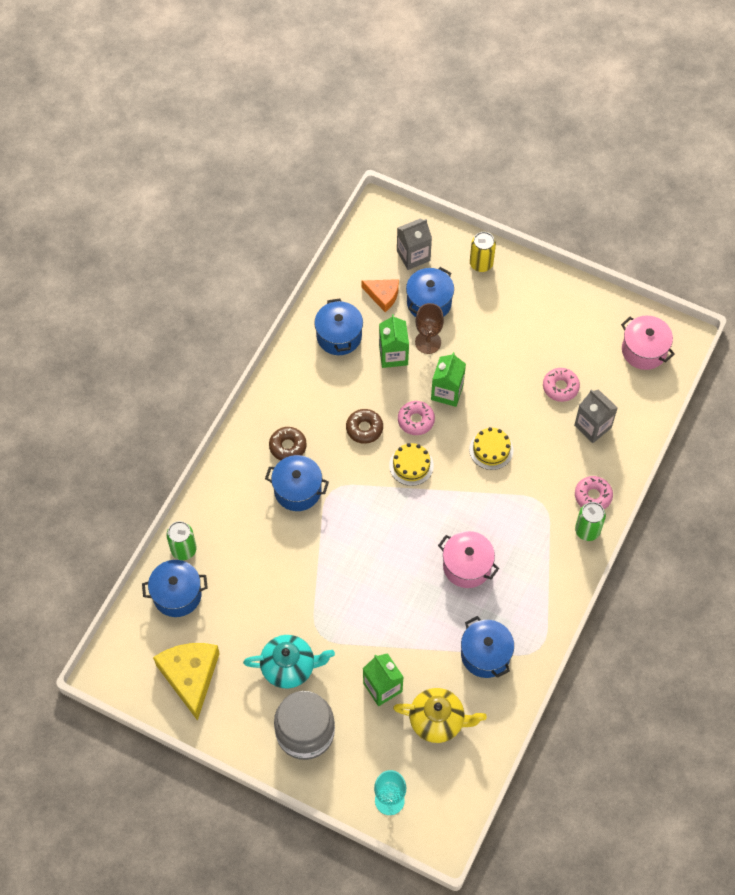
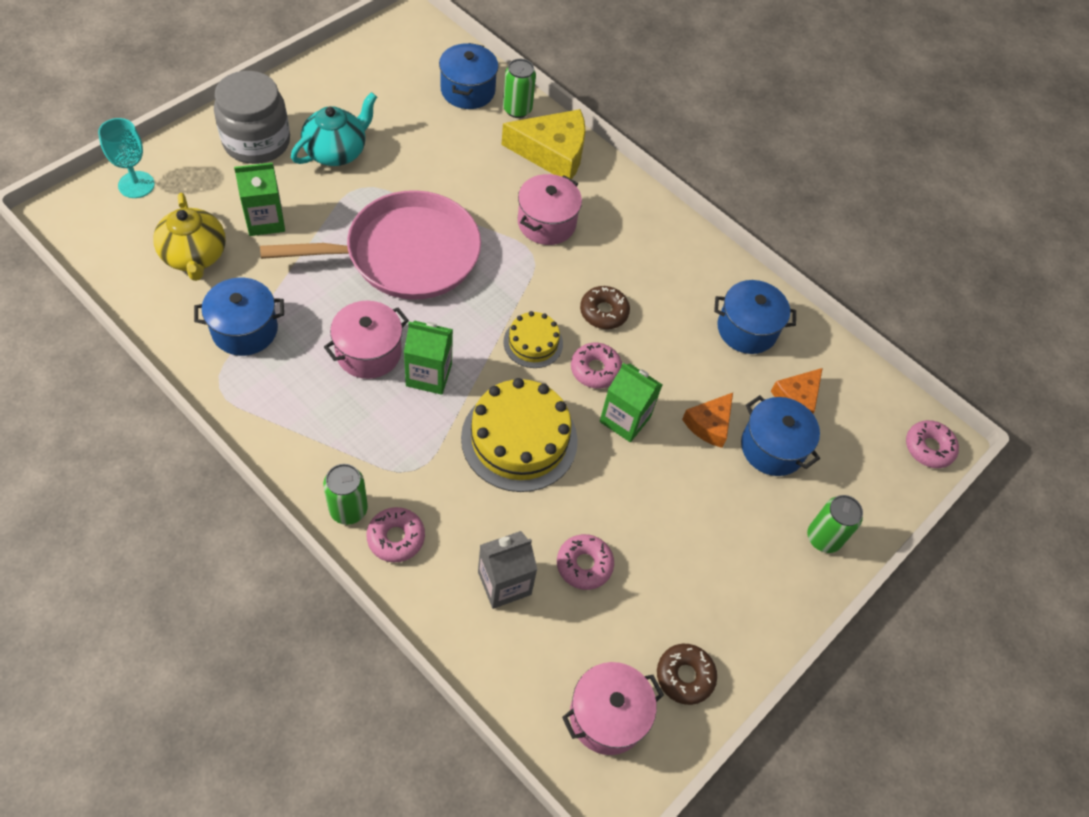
camera: 100 degrees right, 5 degrees down
yellow cheese [153,643,220,721] -> yellow cheese moved to [501,109,586,179]
turquoise teapot [243,635,335,689] -> turquoise teapot turned 150 degrees counterclockwise [291,92,377,166]
blue pot [265,455,329,511] -> pink pot [518,174,582,245]
brown donut [269,427,307,460] -> brown donut moved to [657,644,717,705]
green carton [379,314,409,368] -> green carton moved to [404,321,453,395]
yellow teapot [393,688,487,743] -> yellow teapot turned 45 degrees counterclockwise [153,193,226,281]
grey carton [397,218,432,270] -> none
brown goblet [415,303,444,354] -> orange cheese [682,393,733,448]
yellow cake [469,427,514,470] -> yellow cake [461,378,578,492], size x1.84
yellow can [470,232,496,272] -> green can [807,495,863,553]
none -> pink pan [260,190,481,300]
none -> pink donut [906,420,959,468]

